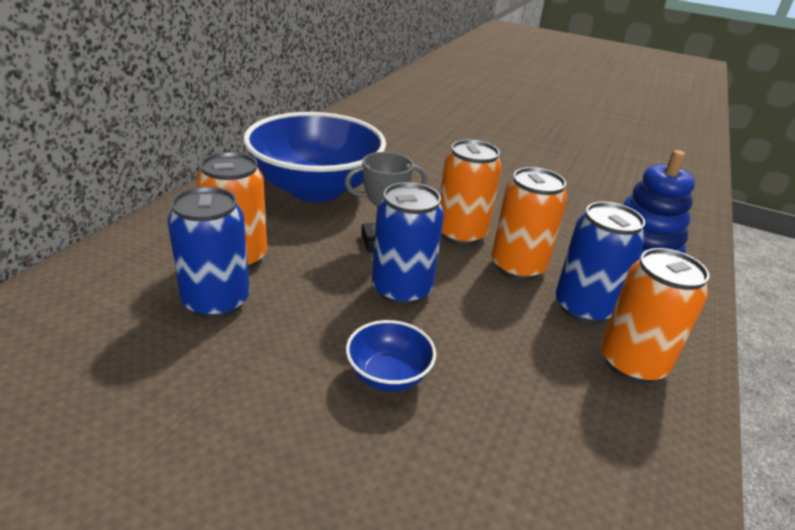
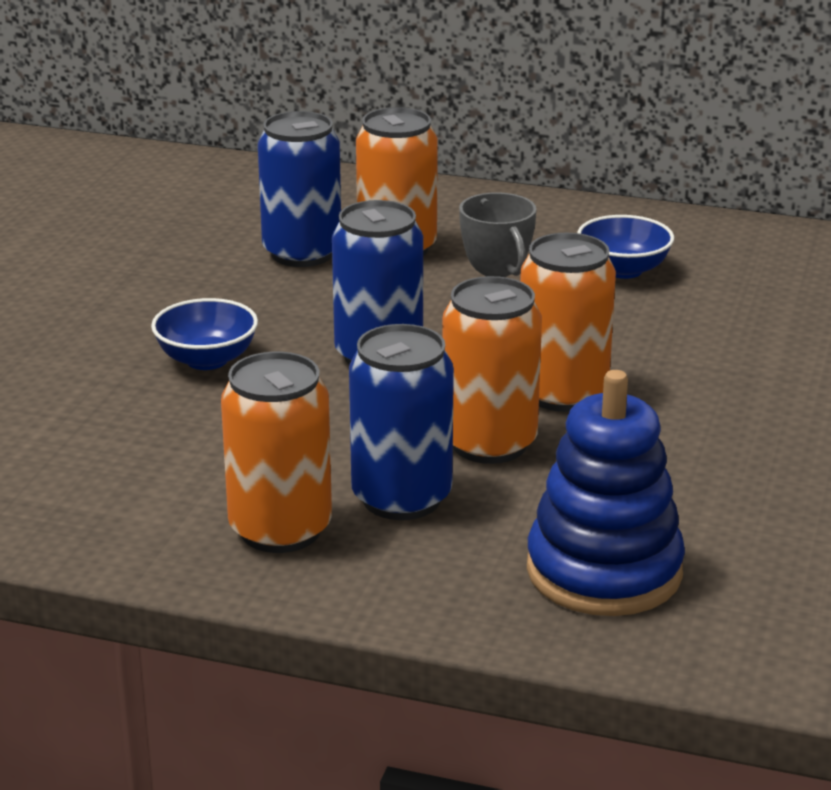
camera: 85 degrees right, 5 degrees down
blue bowl [243,112,386,202] -> blue bowl [577,215,674,279], size x0.43

